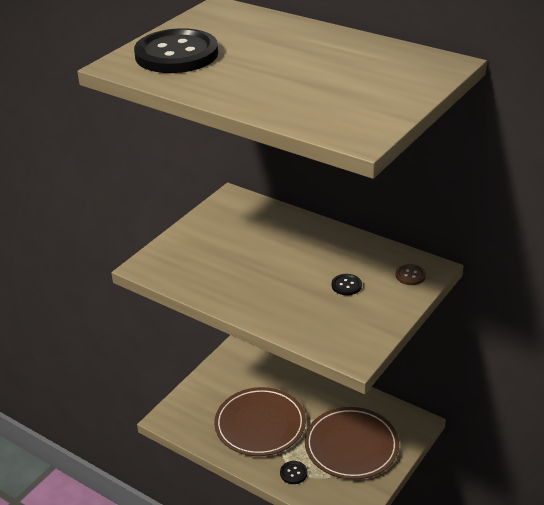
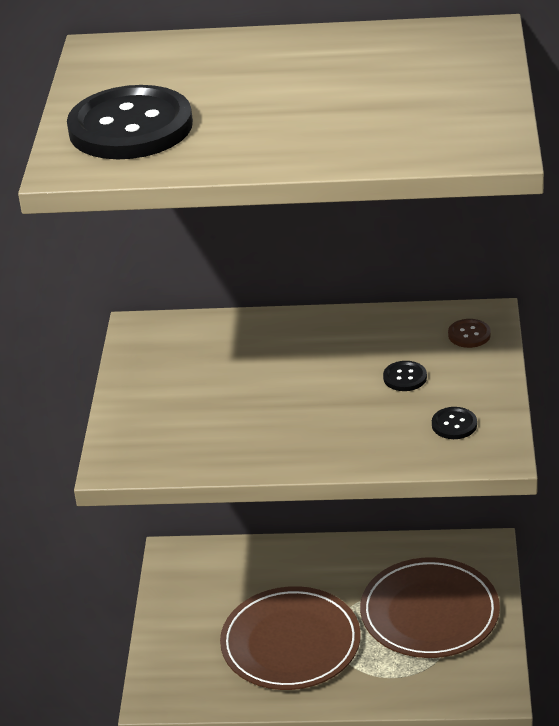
camera: 30 degrees left, 0 degrees up
black button [280,461,307,484] -> black button moved to [432,407,477,439]

